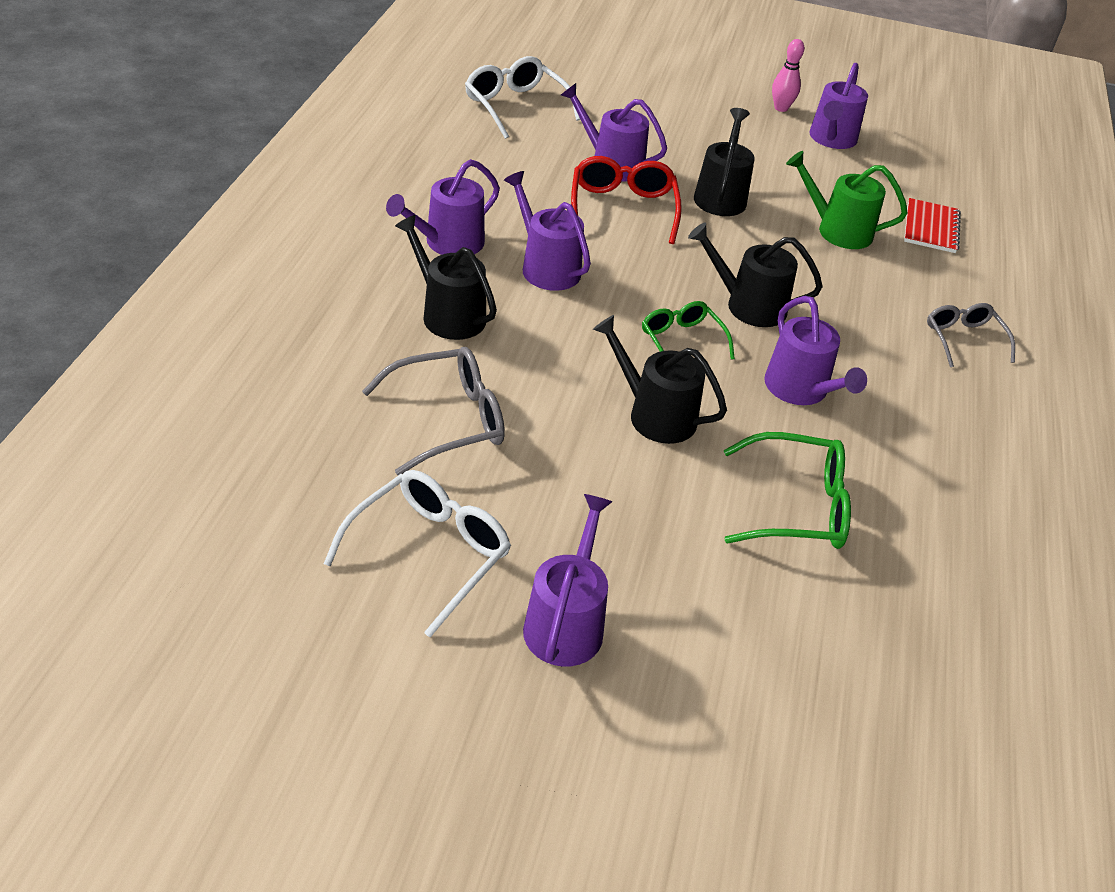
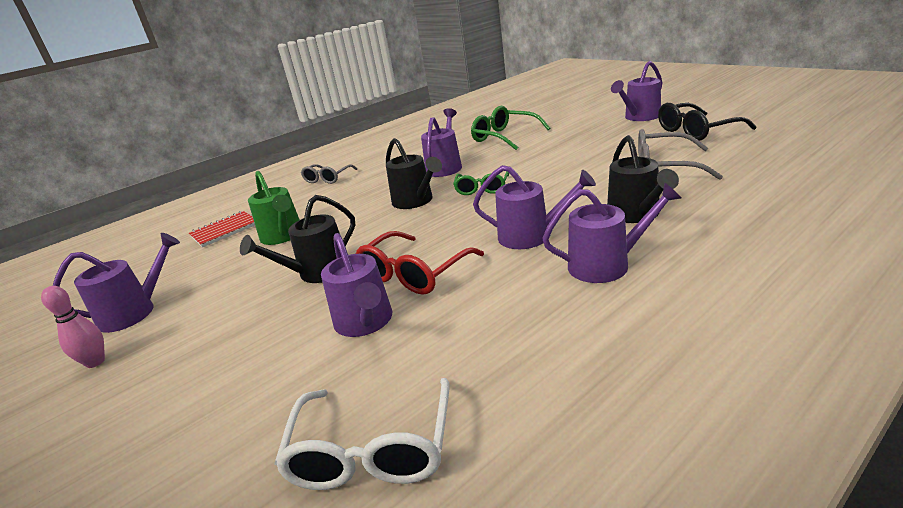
camera: 135 degrees left, 15 degrees down
white glasses [324,470,511,637] -> black glasses [658,103,756,141]
purple watering can [504,171,591,291] -> purple watering can turned 75 degrees counterclockwise [473,165,596,249]
black watering can [593,315,727,444] -> none

